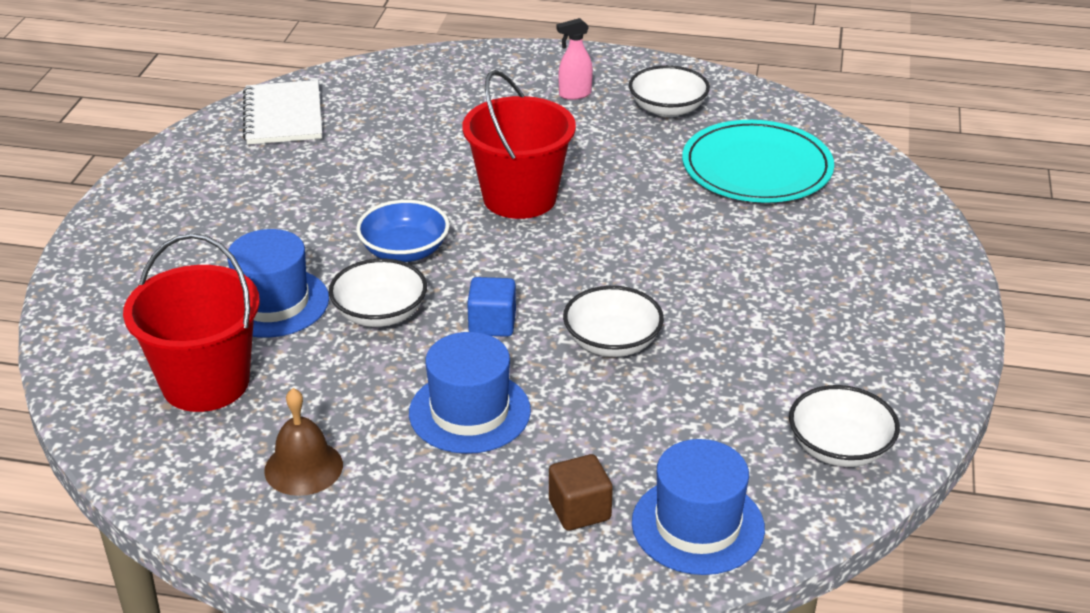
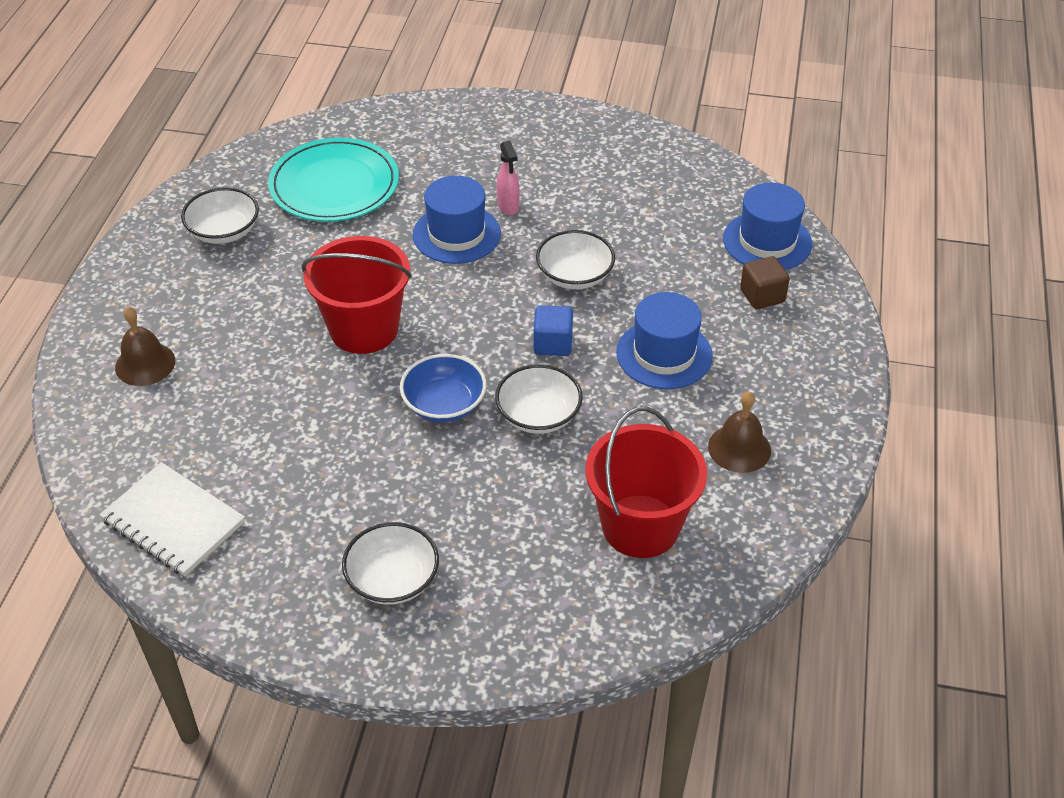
camera: 90 degrees left, 10 degrees up
blue hat [227,229,329,338] -> blue hat moved to [413,176,501,264]
white notebook [243,80,322,145] -> white notebook turned 45 degrees clockwise [99,462,245,577]
pink spray bottle [556,18,593,100] -> pink spray bottle moved to [496,141,520,215]
white bowl [789,385,900,467] -> white bowl moved to [342,522,439,605]
none -> brown bell [115,307,175,386]

